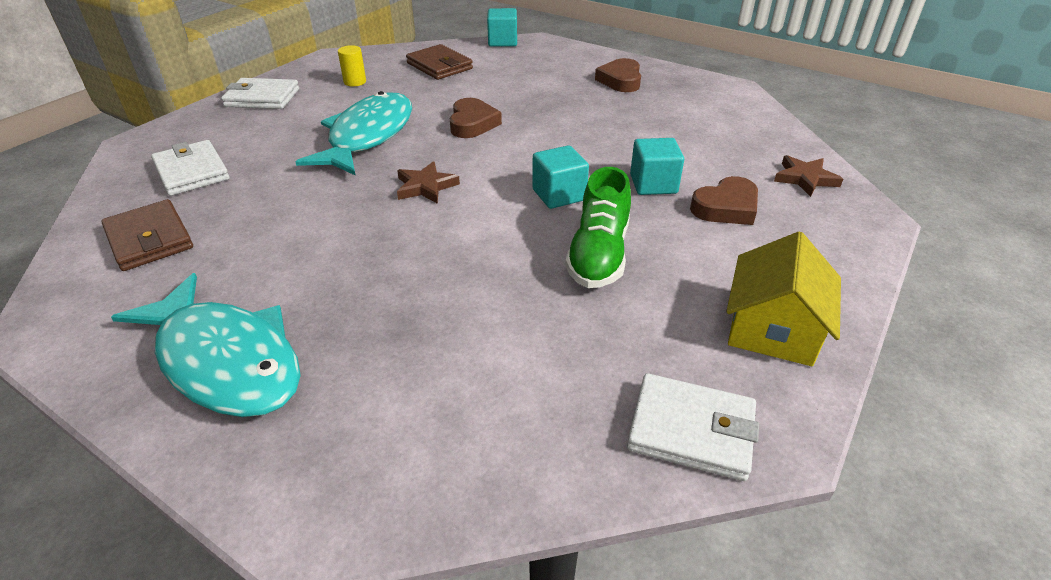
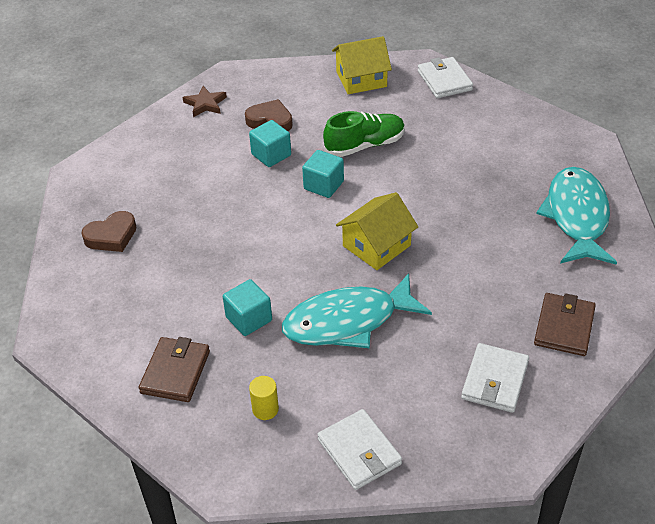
camera: 125 degrees left, 5 degrees up
brown star [397,161,460,204] -> yellow house [336,192,418,270]
brown heart [450,98,502,138] -> none
turquoise cube [487,8,517,47] -> turquoise cube moved to [223,279,272,336]

